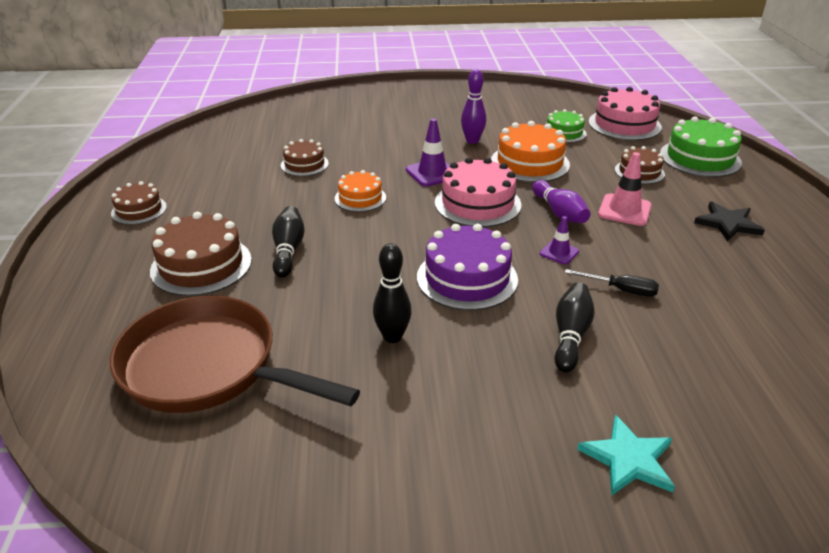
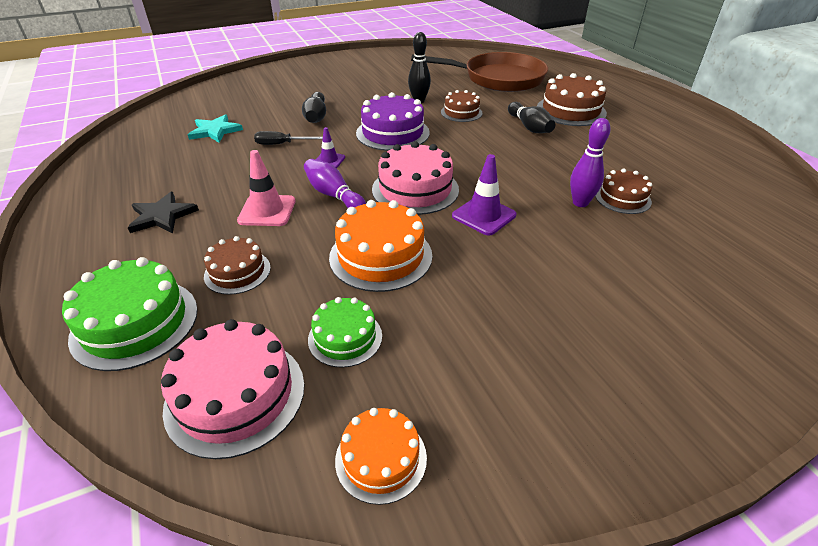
camera: 160 degrees right, 5 degrees up
brown cake [111,181,167,225] -> brown cake moved to [441,90,482,122]
orange cake [335,170,386,212] -> orange cake moved to [335,408,427,505]
purple bowling pin [461,69,486,144] -> purple bowling pin moved to [570,118,611,207]
turquoise star [577,415,675,496] -> turquoise star moved to [188,114,243,143]

